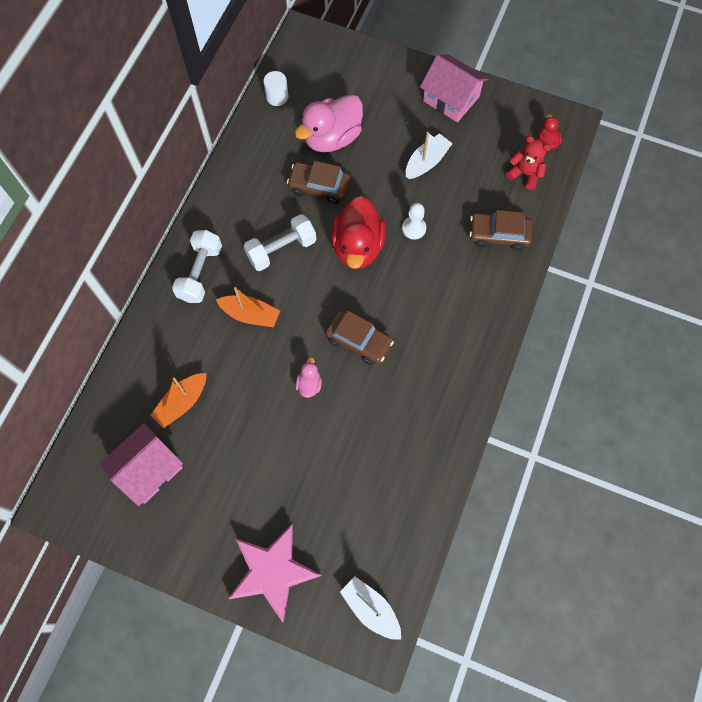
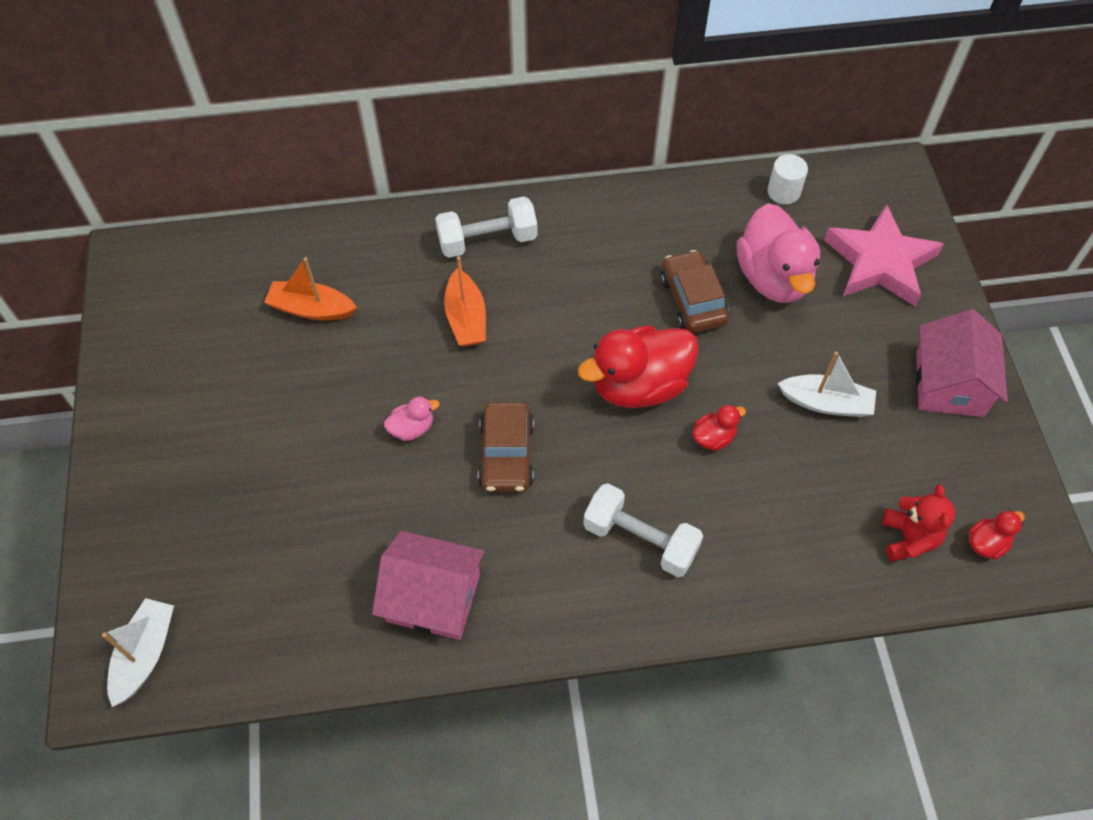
camera: 60 degrees right, 10 degrees down
pink house [99,423,183,506] -> pink house moved to [372,531,485,640]
pink star [228,524,322,622] -> pink star moved to [824,204,944,306]
white dumbbell [244,214,316,271] -> white dumbbell moved to [583,483,703,577]
pink duck [295,94,363,152] -> pink duck turned 120 degrees counterclockwise [737,203,820,303]
white pawn [402,203,426,239] -> red duck [693,404,746,451]
brown car [469,210,532,251] -> none

